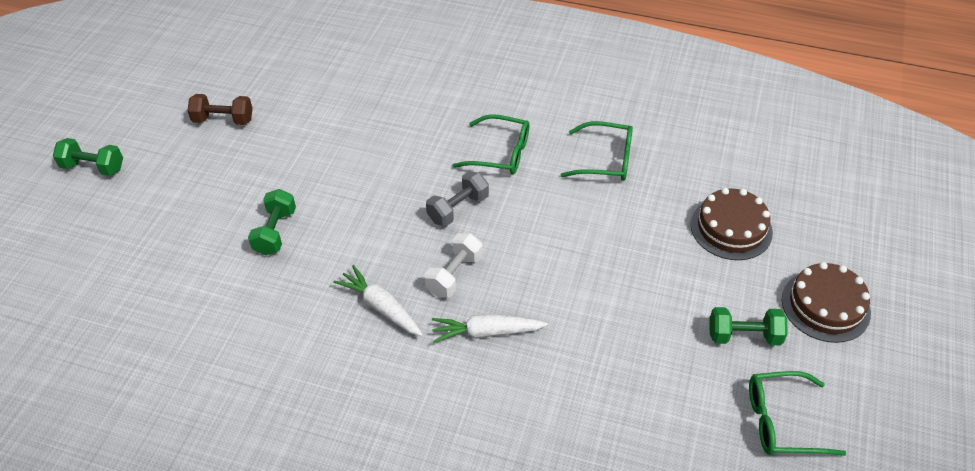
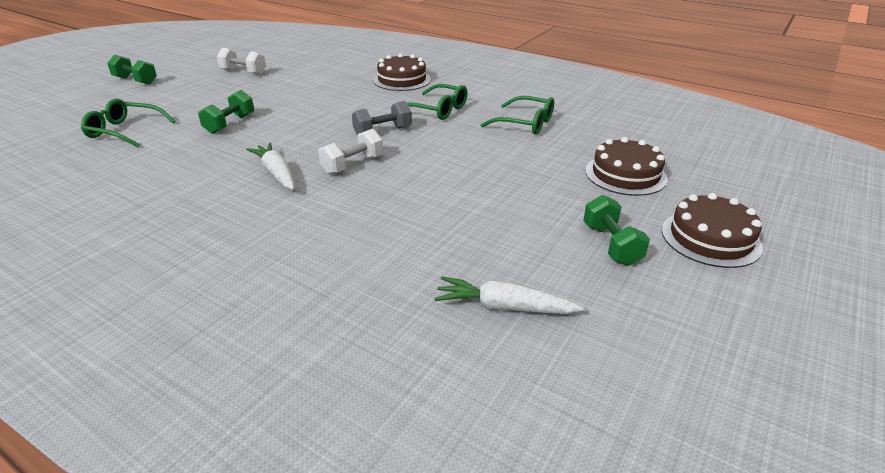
camera: 15 degrees right, 15 degrees down
brown dumbbell [187,94,253,125] -> white dumbbell [217,48,266,75]
white carrot [432,314,548,343] -> white carrot moved to [434,276,583,314]
green dumbbell [710,307,788,345] -> green dumbbell turned 60 degrees clockwise [583,195,650,266]
green glasses [749,371,846,456] -> green glasses moved to [81,99,176,147]
none -> brown cake [373,54,431,91]

